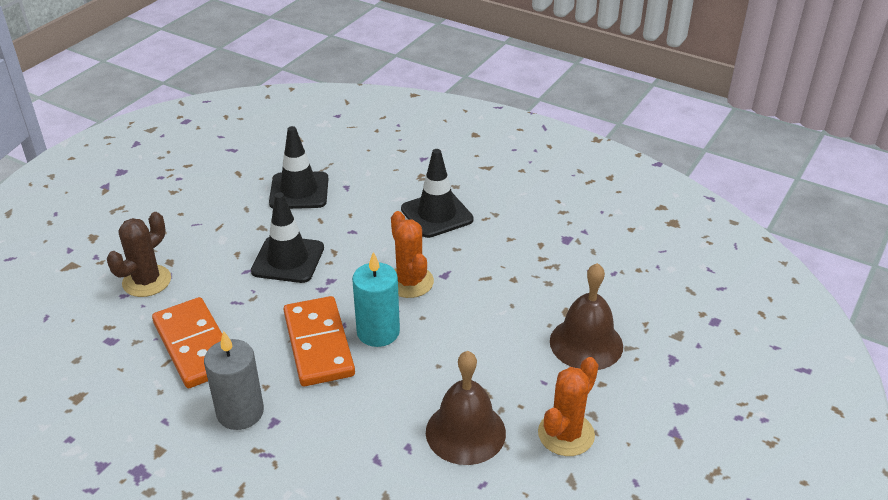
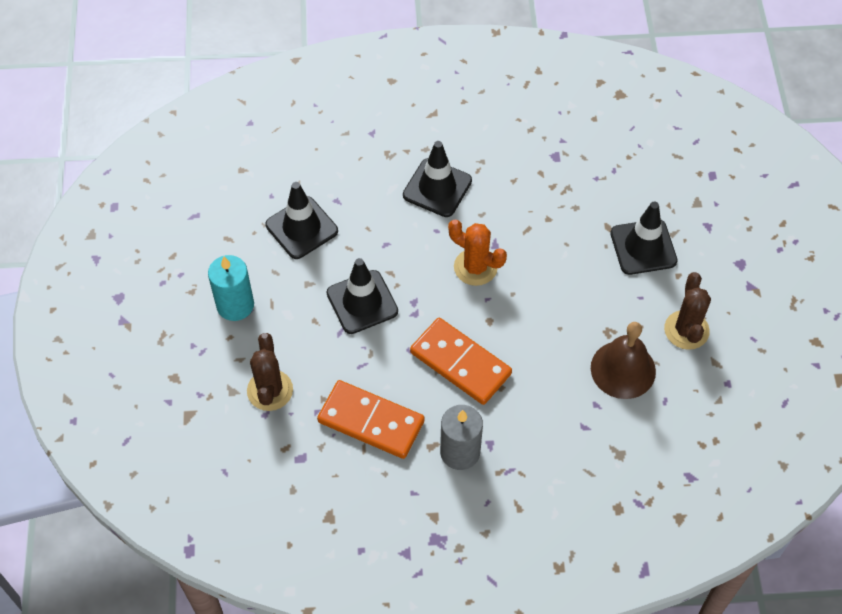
camera: 35 degrees left, 20 degrees up
turquoise candle [352,252,400,347] -> turquoise candle moved to [208,255,254,321]
orange cactus [538,357,599,456] -> brown cactus [664,272,711,350]
brown bell [550,263,623,370] -> black traffic cone [610,202,678,275]

